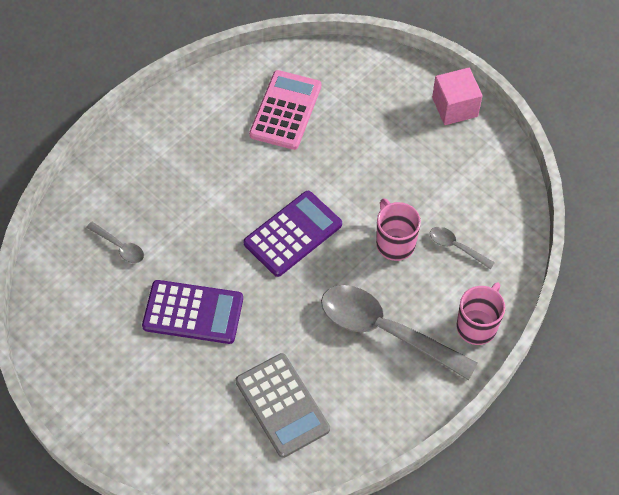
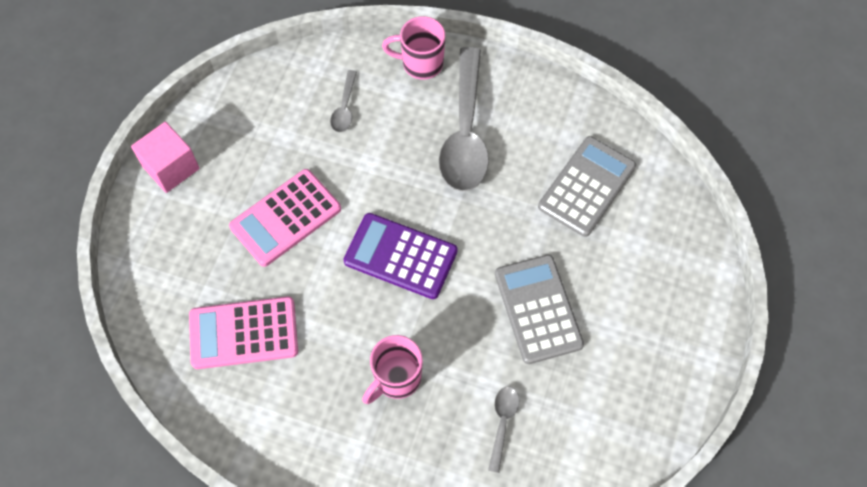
camera: 115 degrees left, 5 degrees up
purple calculator [142,280,243,344] -> grey calculator [495,255,584,364]
pink mug [376,198,421,261] -> pink mug moved to [362,335,423,404]
none -> pink calculator [229,169,341,267]

